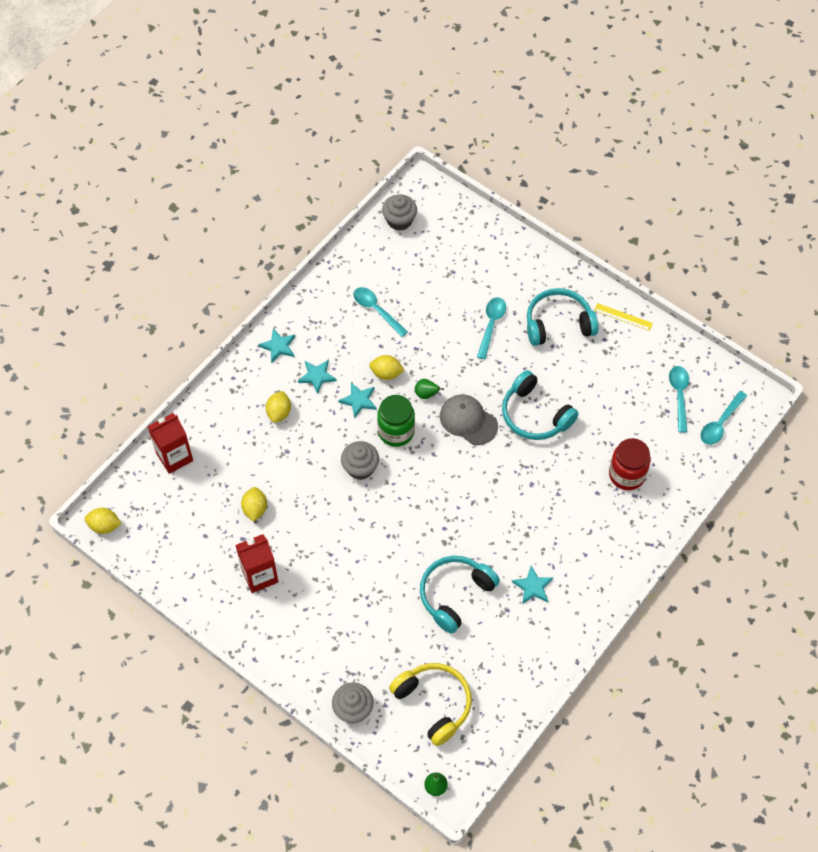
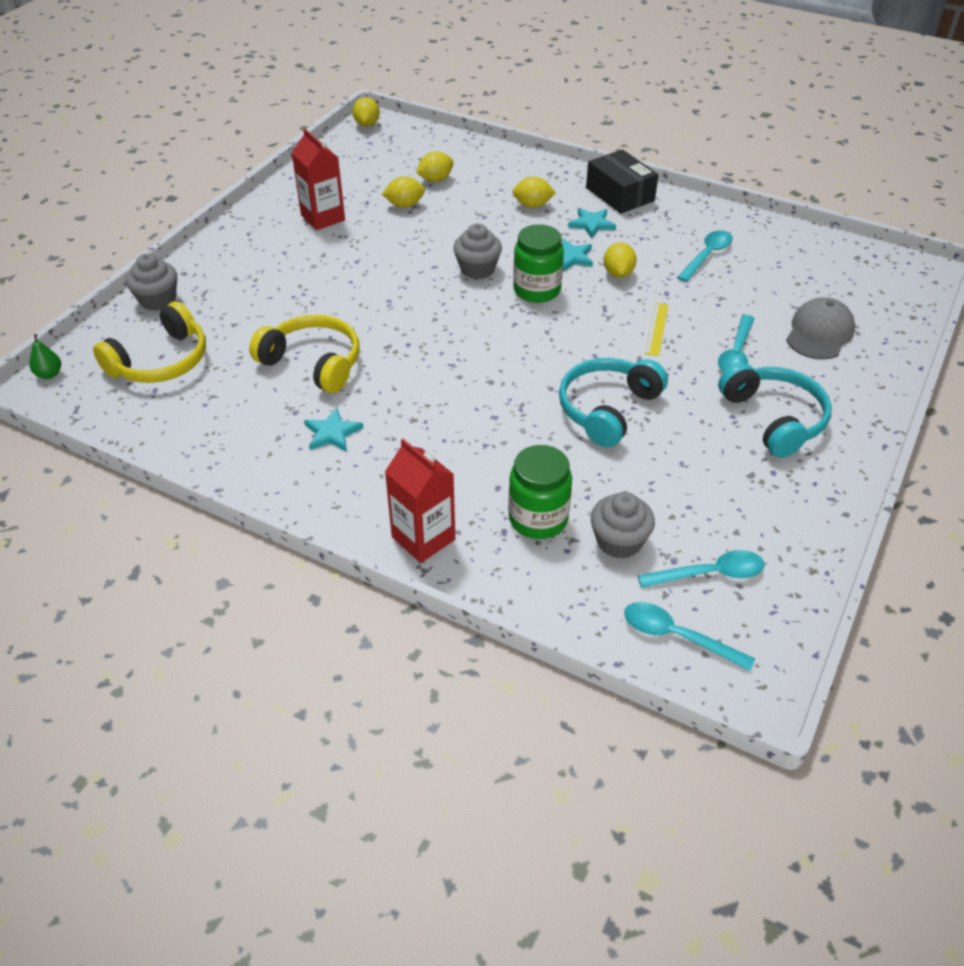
camera: 80 degrees right, 15 degrees down
red carton [147,413,193,474] -> red carton moved to [385,439,455,563]
turquoise star [258,329,295,363] -> black box [586,149,659,214]
grey cupcake [382,195,417,231] -> grey cupcake moved to [591,492,655,559]
green pear [415,379,444,399] -> none
turquoise headphones [420,556,500,634] -> yellow headphones [249,314,360,393]
grey cap [440,394,498,445] -> grey cap moved to [786,297,855,360]
turquoise spoon [477,297,506,359] -> turquoise spoon turned 105 degrees clockwise [718,315,755,372]
yellow ruler [594,303,653,331] -> yellow ruler moved to [645,303,668,356]
red jar [609,438,651,490] -> green jar [508,445,572,539]
none -> yellow lemon [416,151,454,182]

